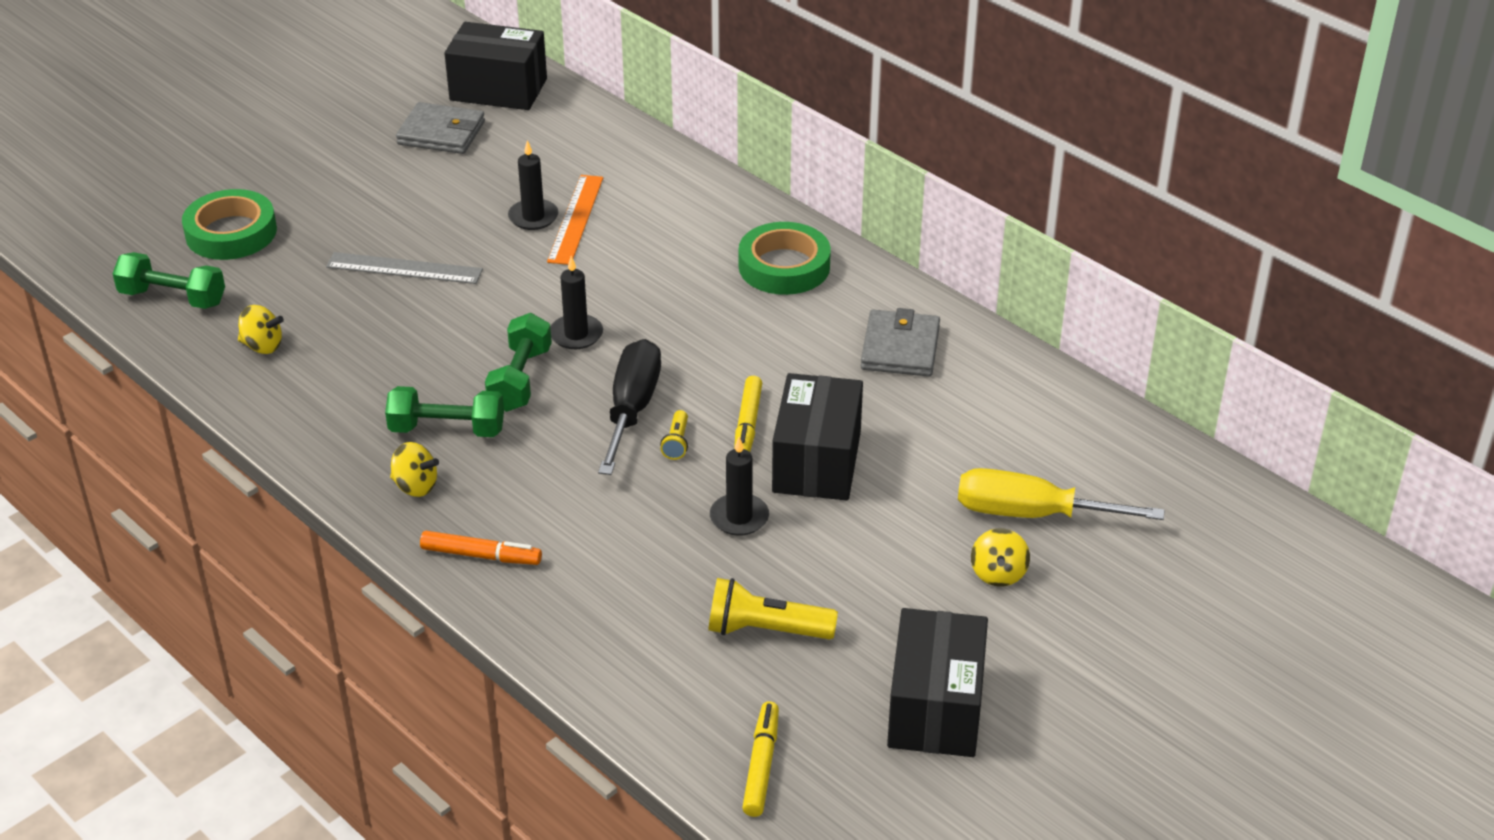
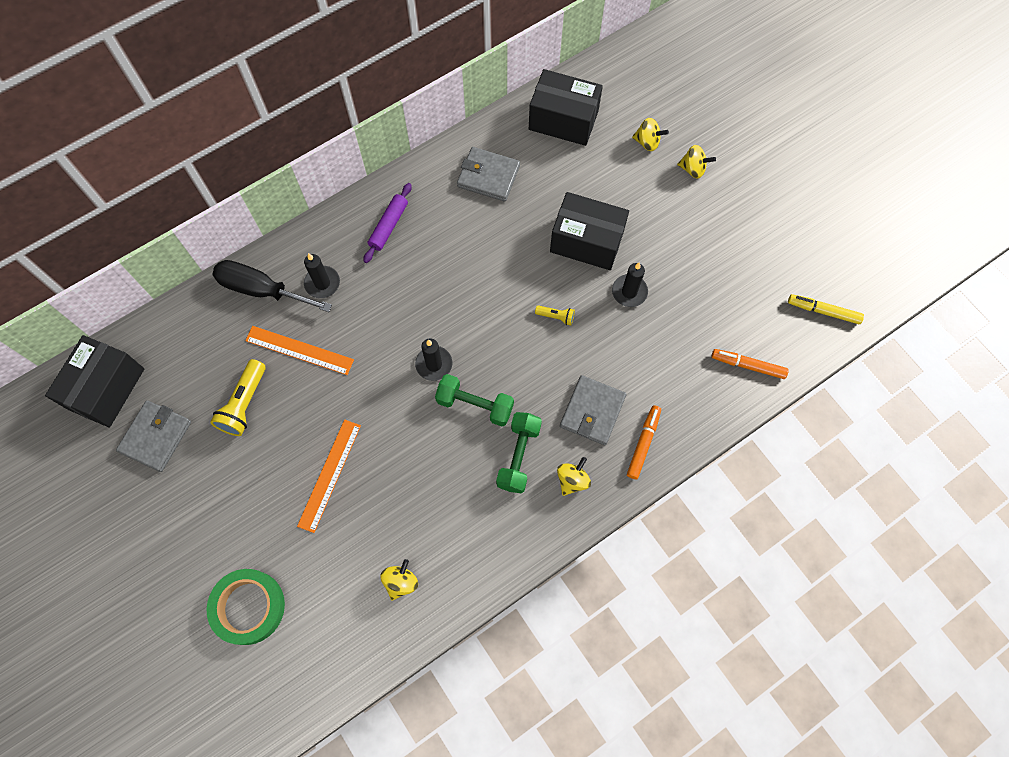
camera: 80 degrees left, 30 degrees up
green dumbbell [113,252,225,309] -> none
grey ruler [326,252,483,284] -> orange ruler [297,420,361,533]
black candle [508,140,558,230] -> black candle moved to [304,253,340,298]
black screwdriver [598,339,661,475] -> black screwdriver moved to [212,260,332,312]
yellow flashlight [708,578,838,640] -> yellow flashlight moved to [210,359,266,436]
yellow marker [734,376,762,452] -> none
green tape [739,222,831,295] -> purple rolling pin [364,183,412,263]
black box [887,608,988,757] -> black box moved to [529,69,603,146]
yellow screwdriver [958,468,1165,520] -> yellow spinning top [632,118,669,151]
none -> grey wallet [560,375,626,445]
none -> orange marker [712,349,789,379]

